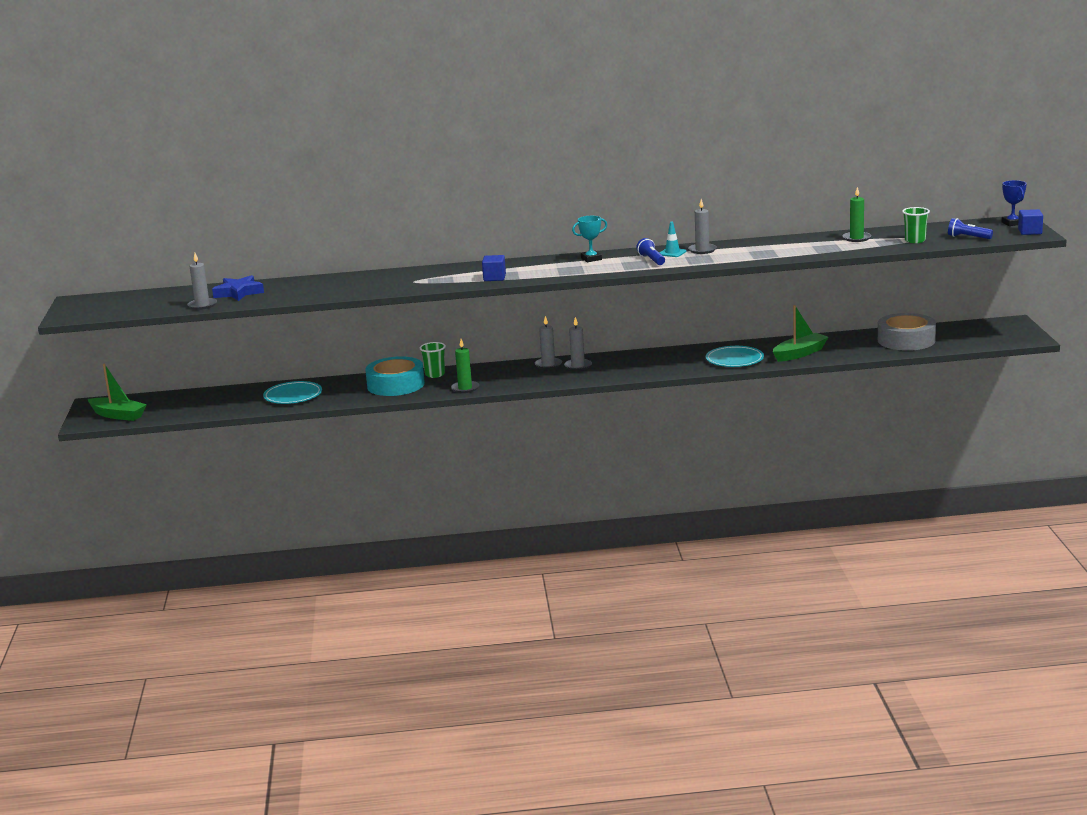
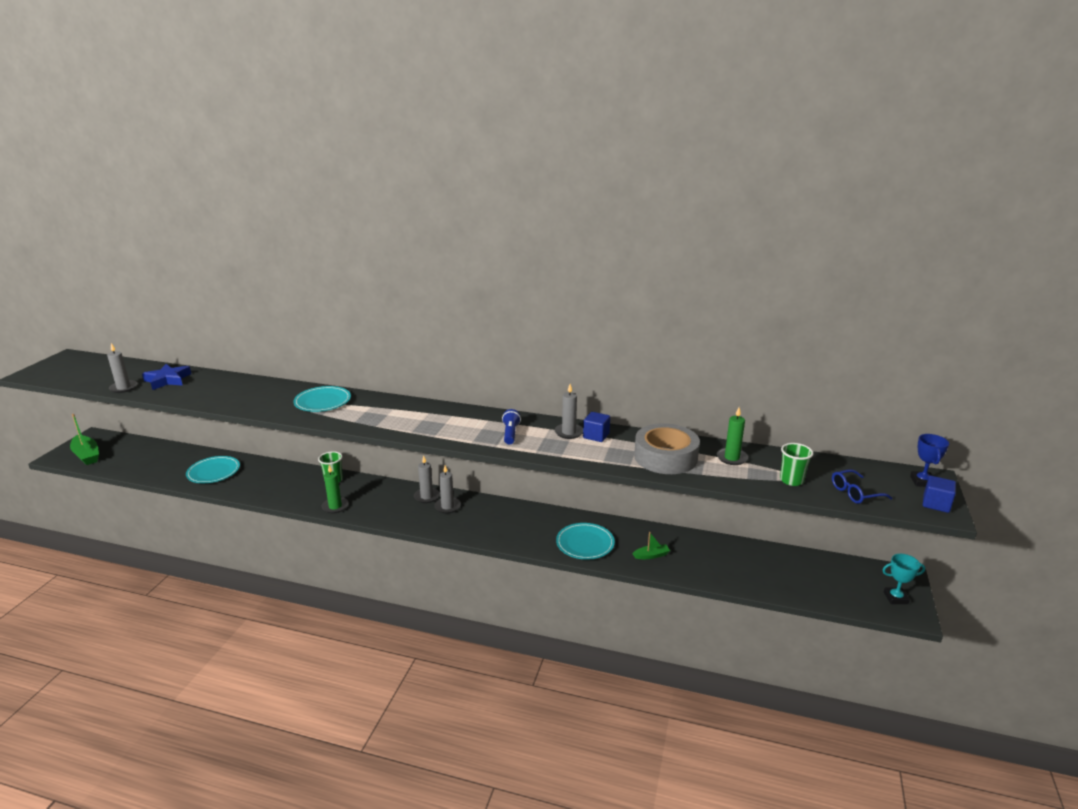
camera: 20 degrees right, 5 degrees up
turquoise tape [365,356,425,396] -> none
blue cube [482,255,506,281] -> blue cube moved to [583,412,610,442]
turquoise trophy [572,216,607,262] -> turquoise trophy moved to [883,554,925,604]
turquoise traffic cone [660,222,686,257] -> none
green boat [773,305,829,362] -> green boat [632,532,670,559], size x0.54
grey tape [878,313,936,351] -> grey tape moved to [634,423,700,474]
blue flashlight [948,218,993,239] -> blue glasses [832,469,892,504]
none -> turquoise plate [293,386,351,412]

